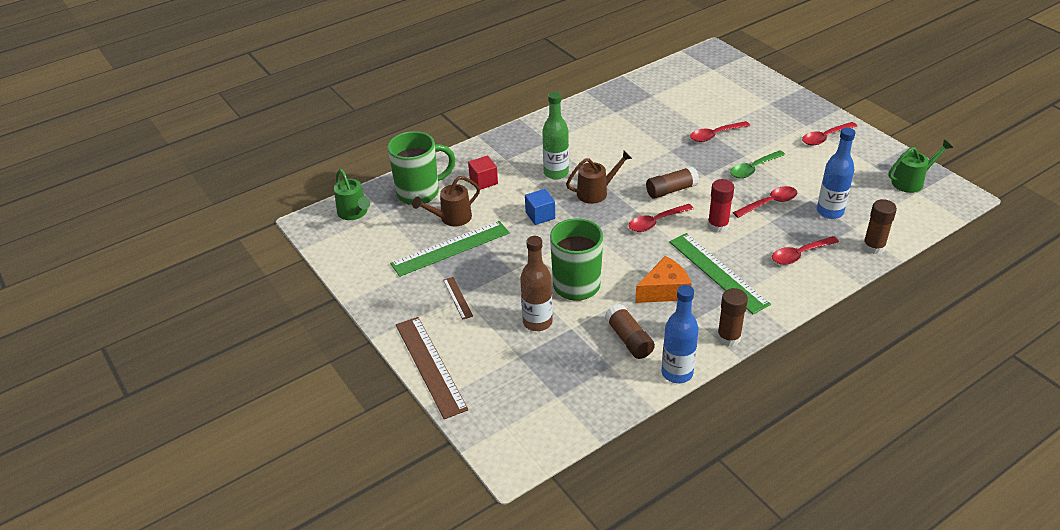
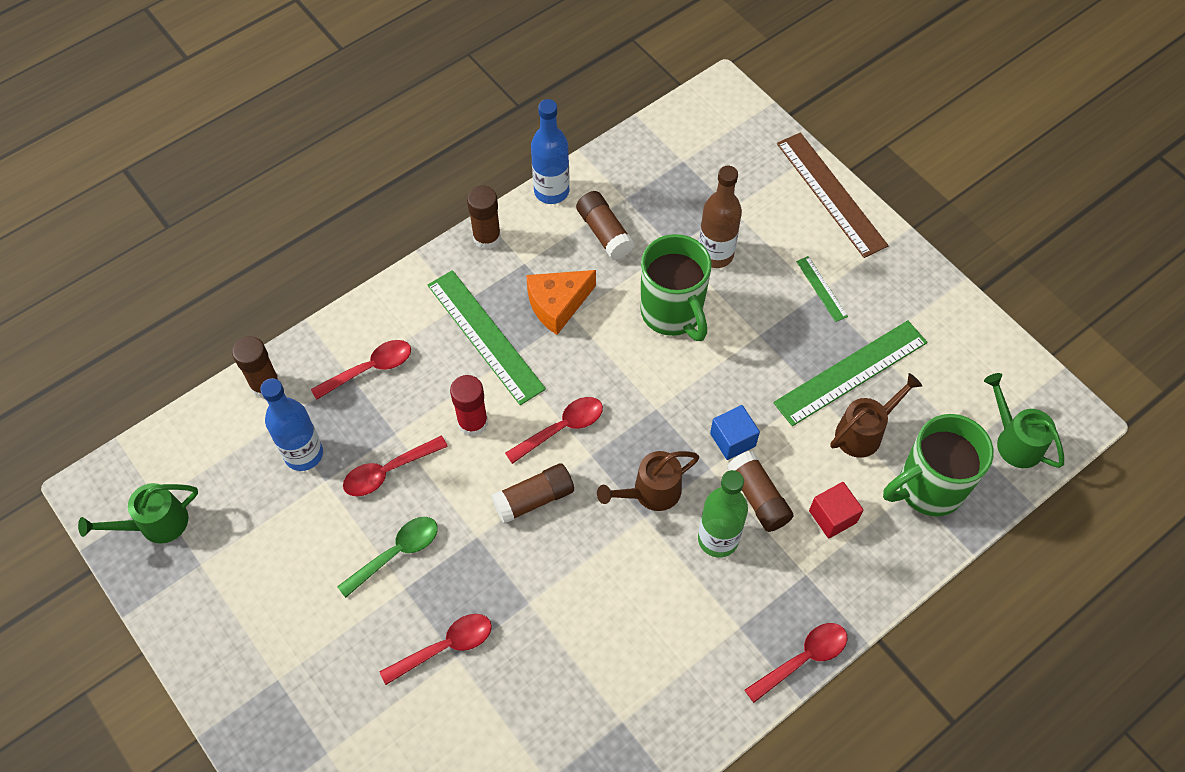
camera: 175 degrees right, 20 degrees up
brown ruler [443,277,473,320] -> green ruler [796,256,848,322]
red spoon [802,122,857,145] -> red spoon moved to [745,623,847,703]
none -> brown glue stick [727,451,794,532]

